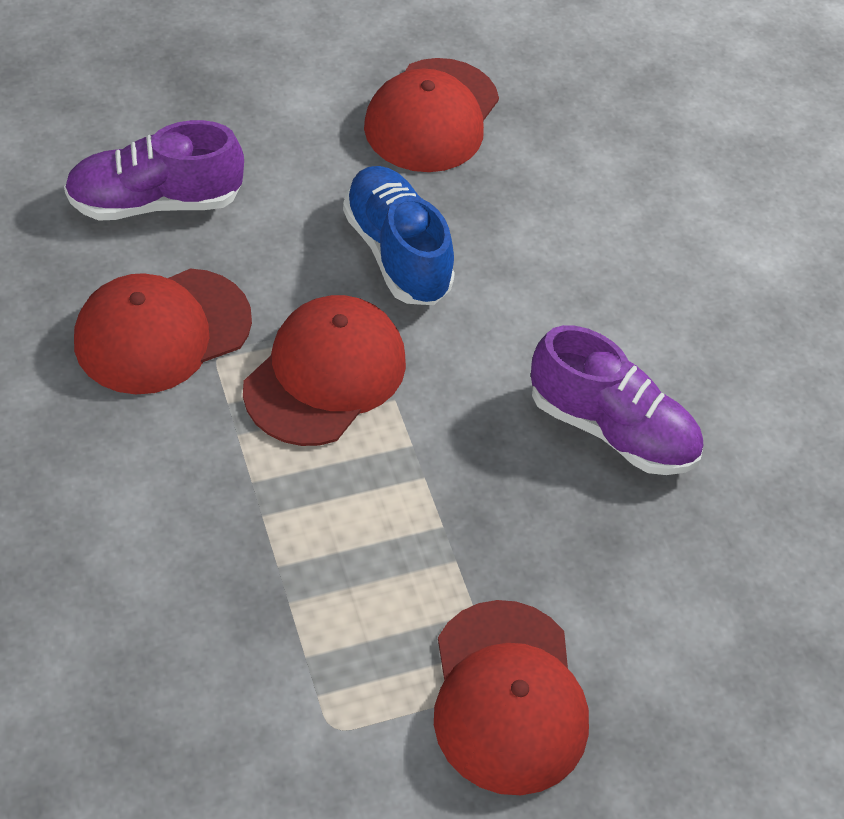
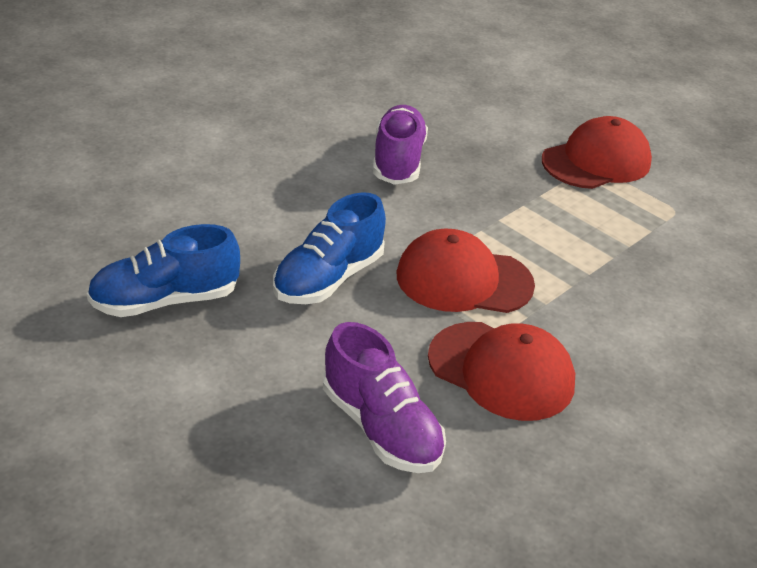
camera: 115 degrees left, 15 degrees down
red cap [364,58,499,172] -> blue shoe [87,224,240,317]

